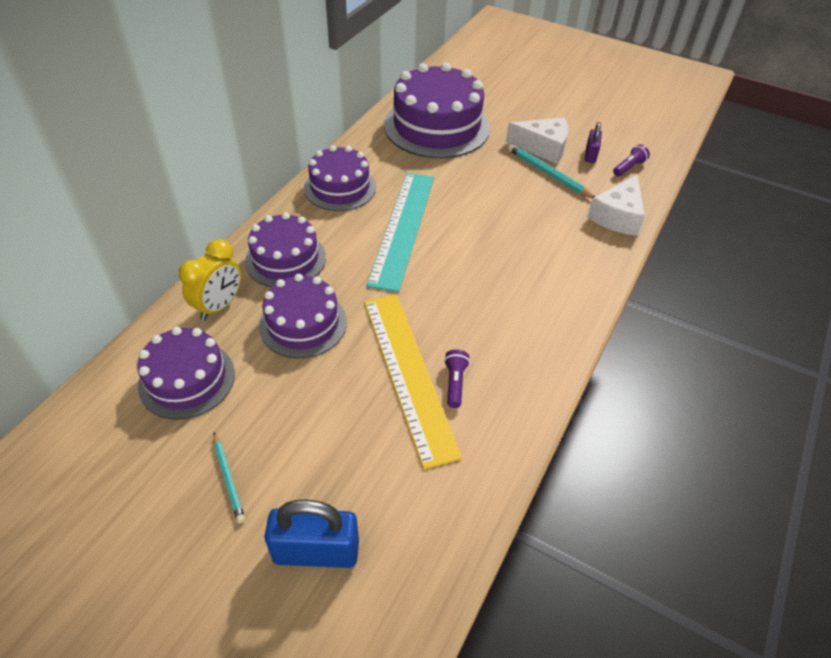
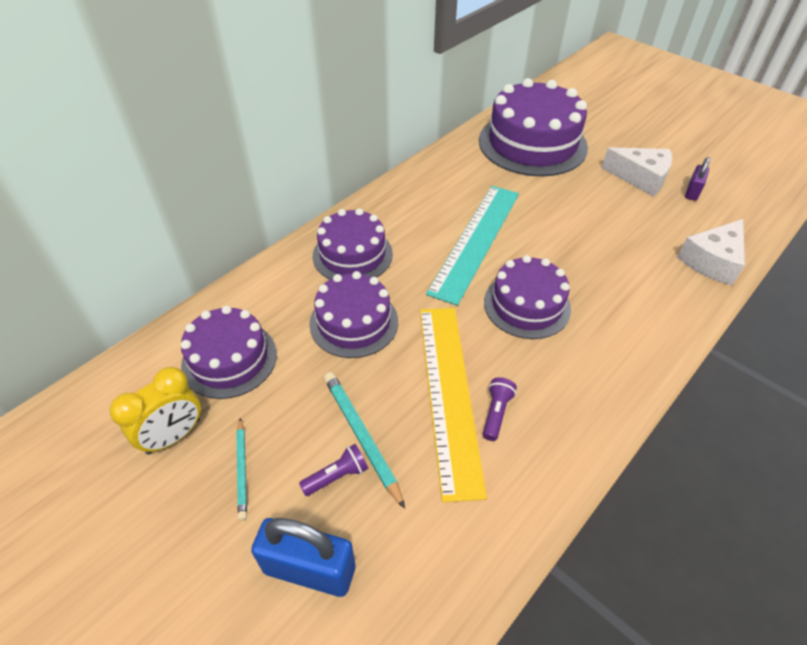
camera: 15 degrees right, 0 degrees up
yellow clock [179,239,241,321] -> yellow clock moved to [109,367,201,455]
purple cake [304,145,376,211] -> purple cake moved to [484,255,571,339]
turquoise pencil [508,143,595,199] -> turquoise pencil moved to [324,372,405,509]
purple flashlight [613,144,650,177] -> purple flashlight moved to [299,444,368,496]

